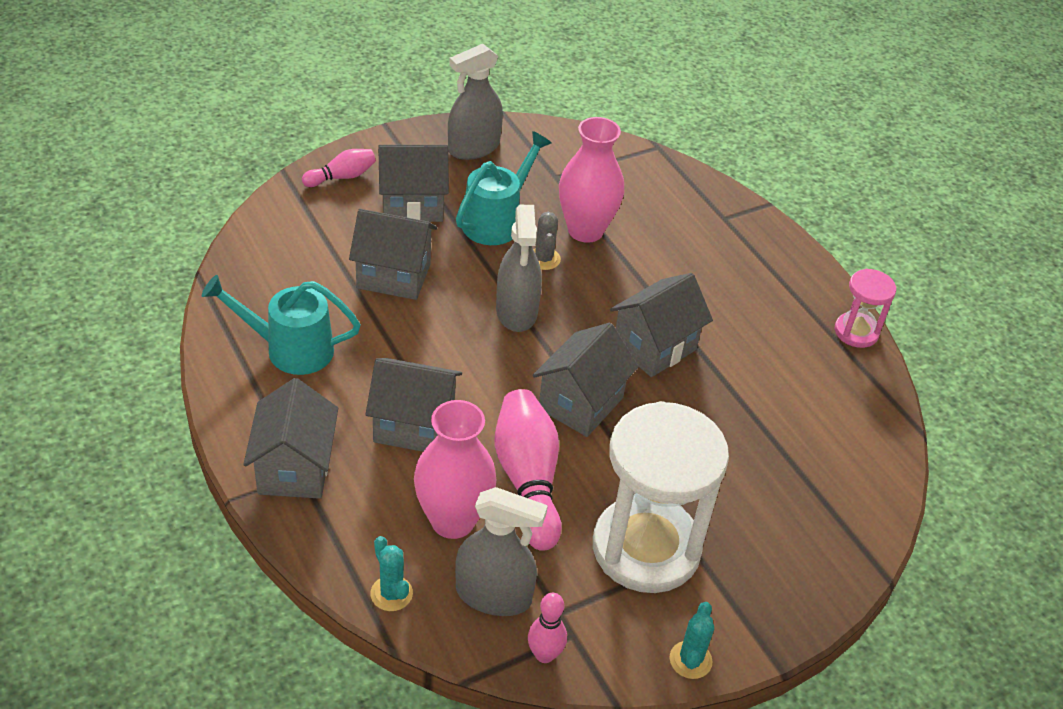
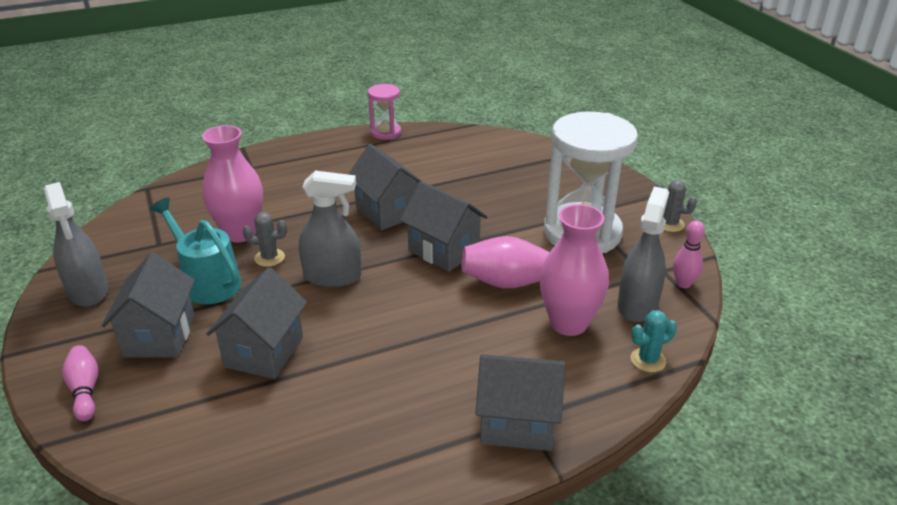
camera: 80 degrees left, 10 degrees down
turquoise watering can [202,275,361,375] -> none
grey house [366,358,462,452] -> none
turquoise cactus [670,602,714,679] -> grey cactus [656,180,697,232]

